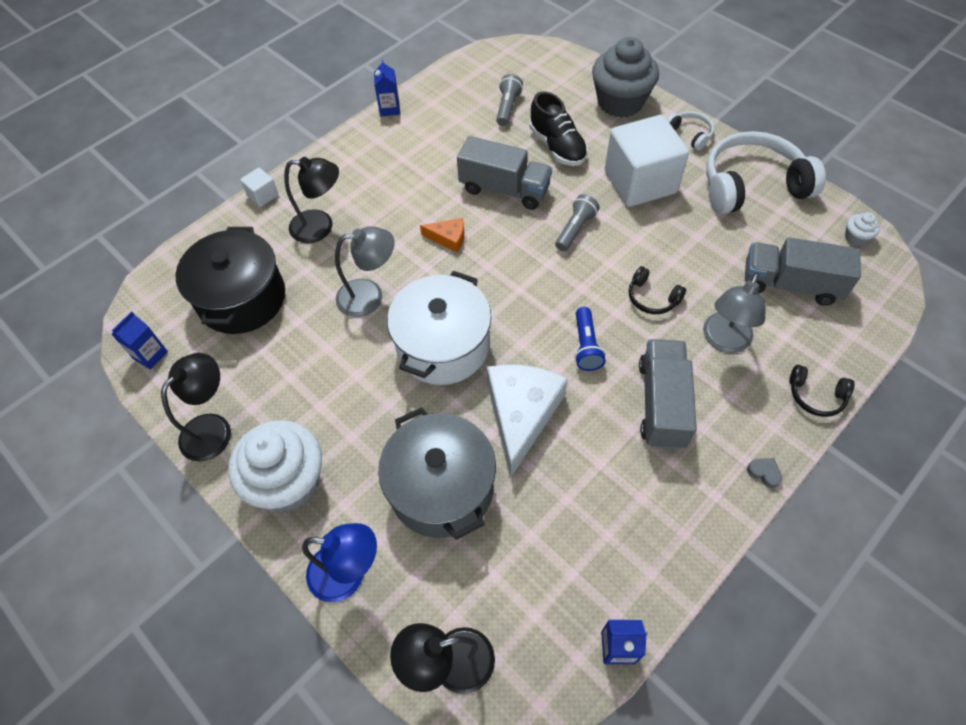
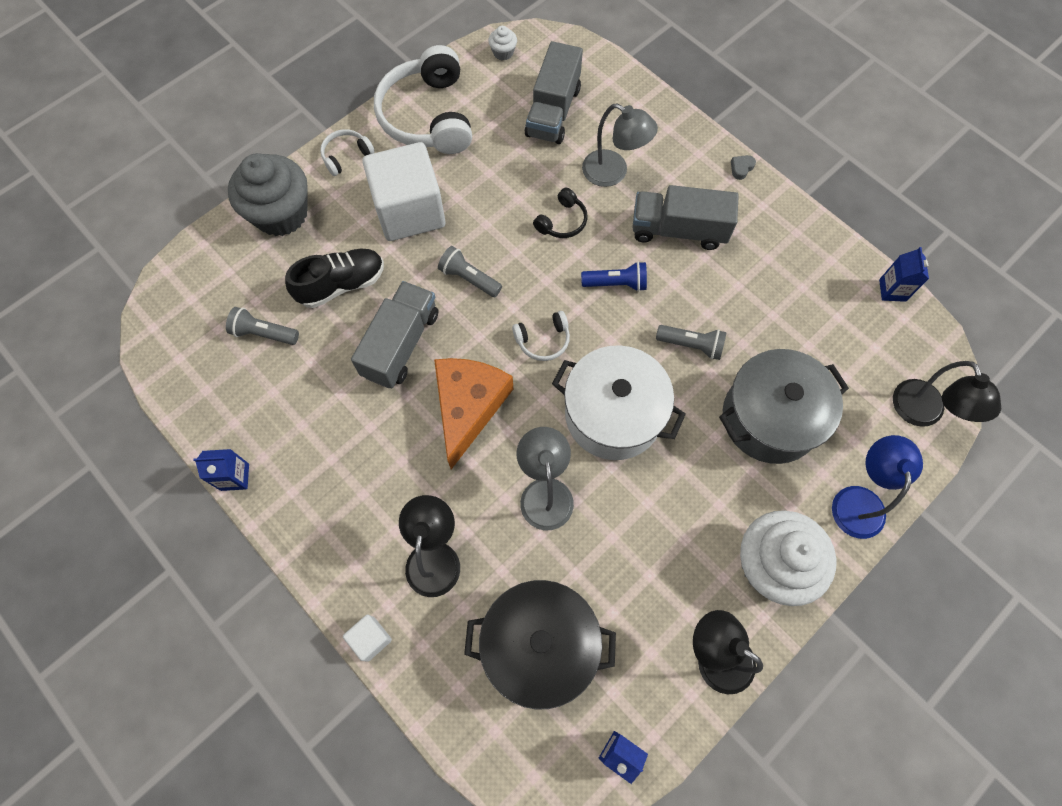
camera: 90 degrees left, 10 degrees up
orange cheese [420,218,464,253] -> orange cheese [434,358,513,469], size x2.08
white cheese [487,365,568,477] -> grey flashlight [656,325,727,360]
black headphones [789,365,854,417] -> none
none -> white headphones [512,311,570,361]

